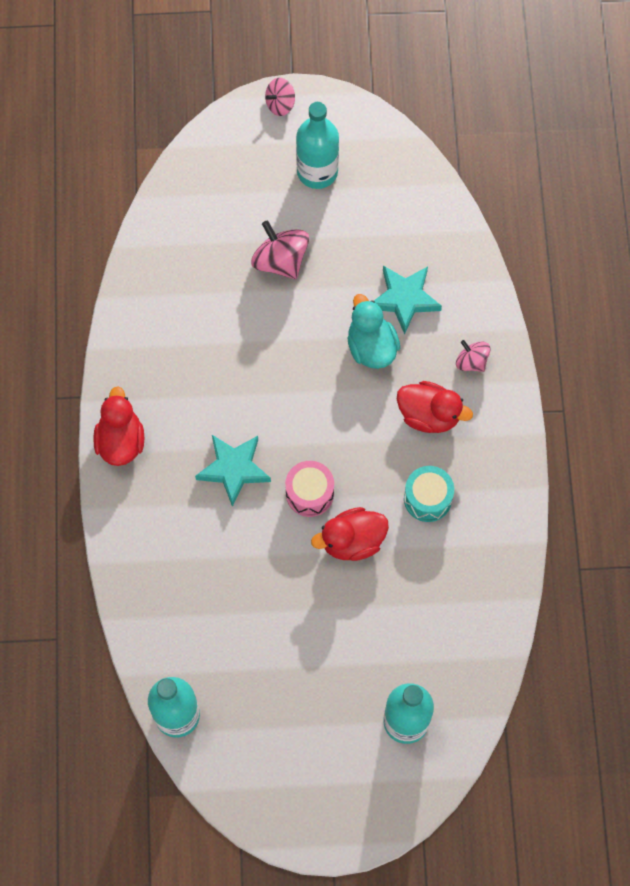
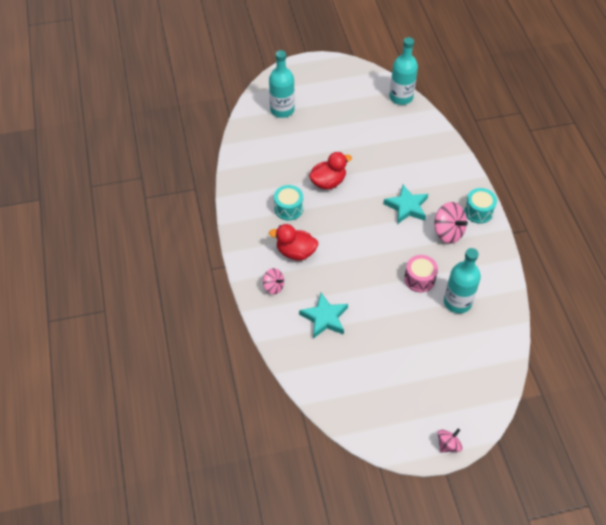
camera: 170 degrees right, 15 degrees down
red duck [93,386,144,466] -> turquoise drum [464,188,497,224]
pink spinning top [251,220,309,279] -> pink spinning top moved to [435,202,468,244]
pink drum [285,461,334,517] -> pink drum moved to [404,255,438,292]
turquoise bottle [296,102,339,189] -> turquoise bottle moved to [444,248,481,313]
turquoise duck [347,294,400,369] -> none

